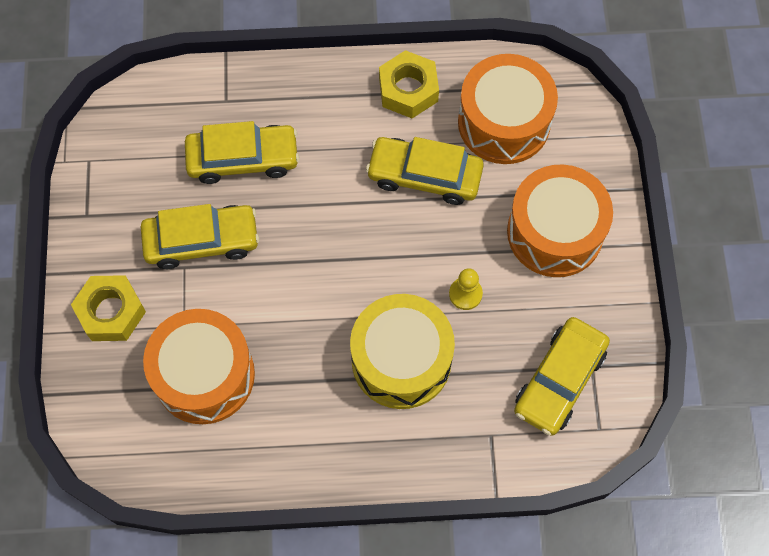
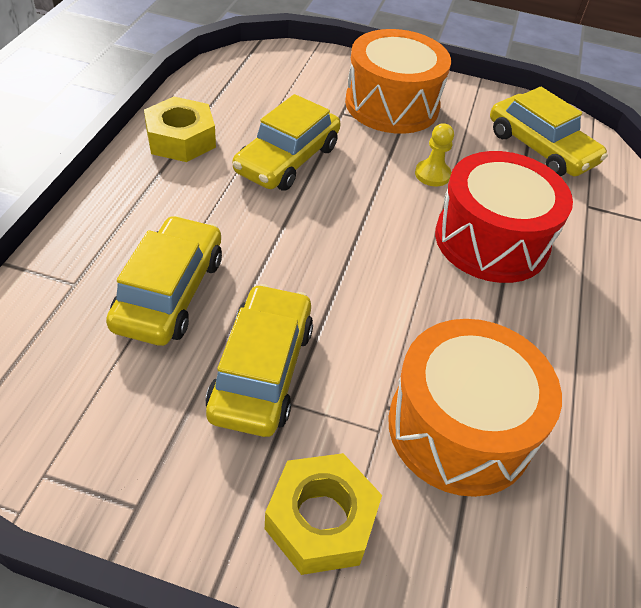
camera: 75 degrees left, 20 degrees down
yellow drum [350,294,455,409] -> red drum [435,151,573,283]
orange drum [458,54,558,164] -> none

